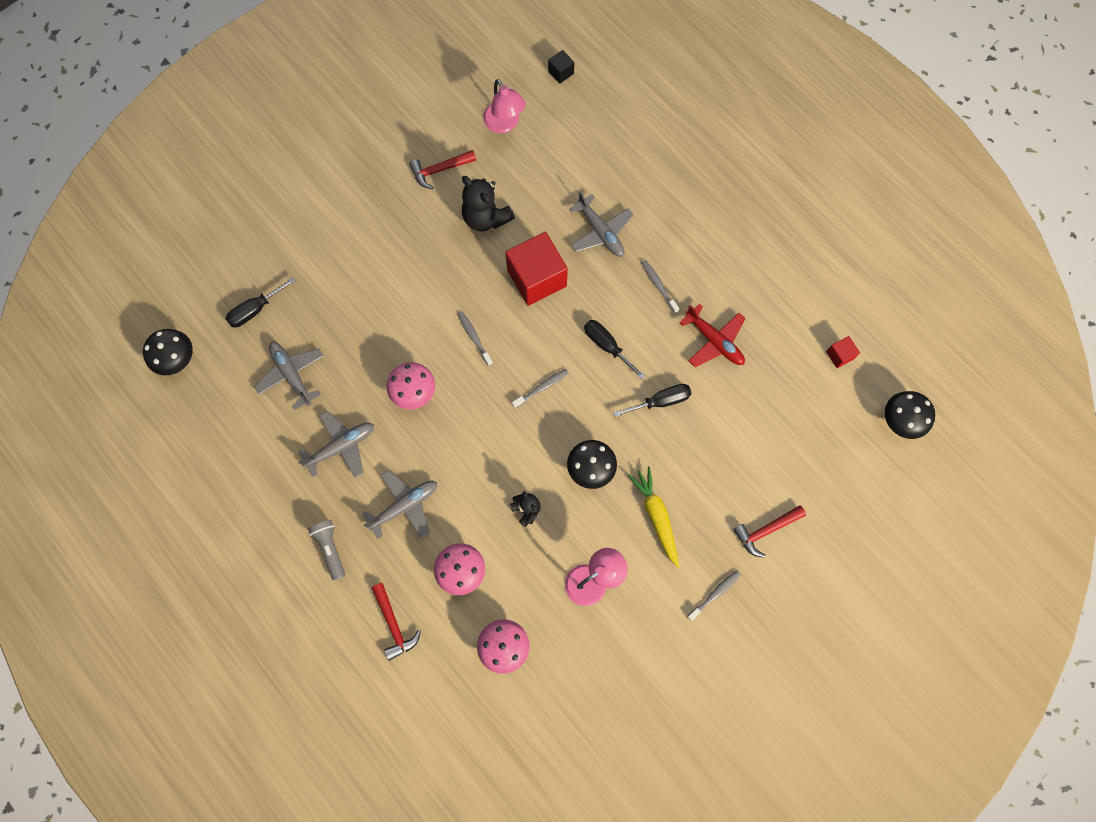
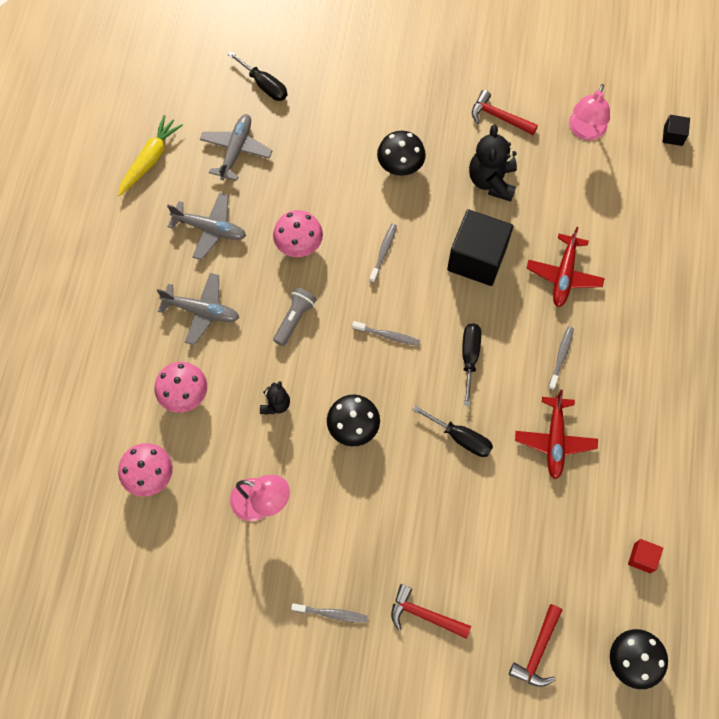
camera: 50 degrees right, 5 degrees down
black mushroom [143,329,193,375] -> black mushroom moved to [377,131,426,176]
black screwdriver [225,277,295,328] -> black screwdriver turned 150 degrees counterclockwise [228,51,288,101]
grey flashlight [308,520,345,580] -> grey flashlight moved to [273,287,317,346]
red hammer [372,583,421,661] -> red hammer moved to [509,604,562,687]
red cube [505,232,568,306] -> black cube [447,209,513,286]
grey plane [569,192,633,257] -> red plane [526,227,605,307]
yellow carrot [628,466,680,568] -> yellow carrot moved to [118,115,183,196]

